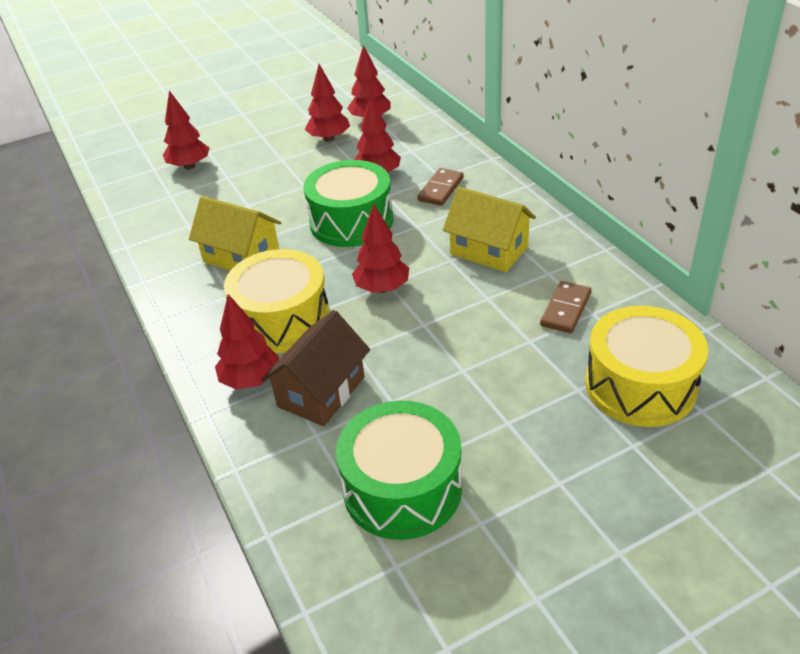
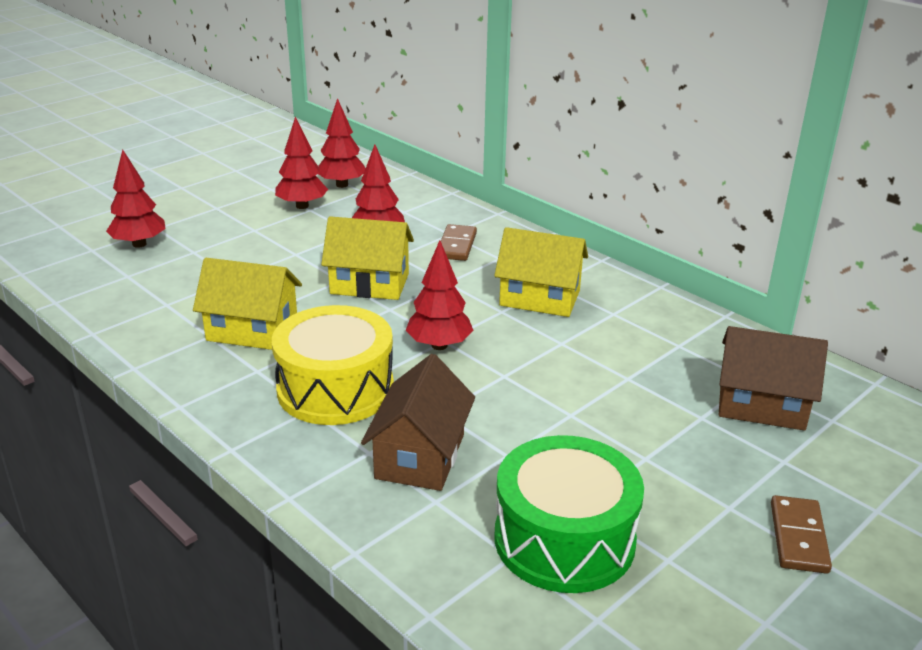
camera: 20 degrees left, 10 degrees down
red tree [215,294,279,390] -> none
green drum [303,160,393,247] -> yellow house [321,216,414,300]
brown domino [540,281,591,333] -> brown domino moved to [771,495,832,574]
yellow drum [585,306,708,427] -> brown house [719,326,828,431]

